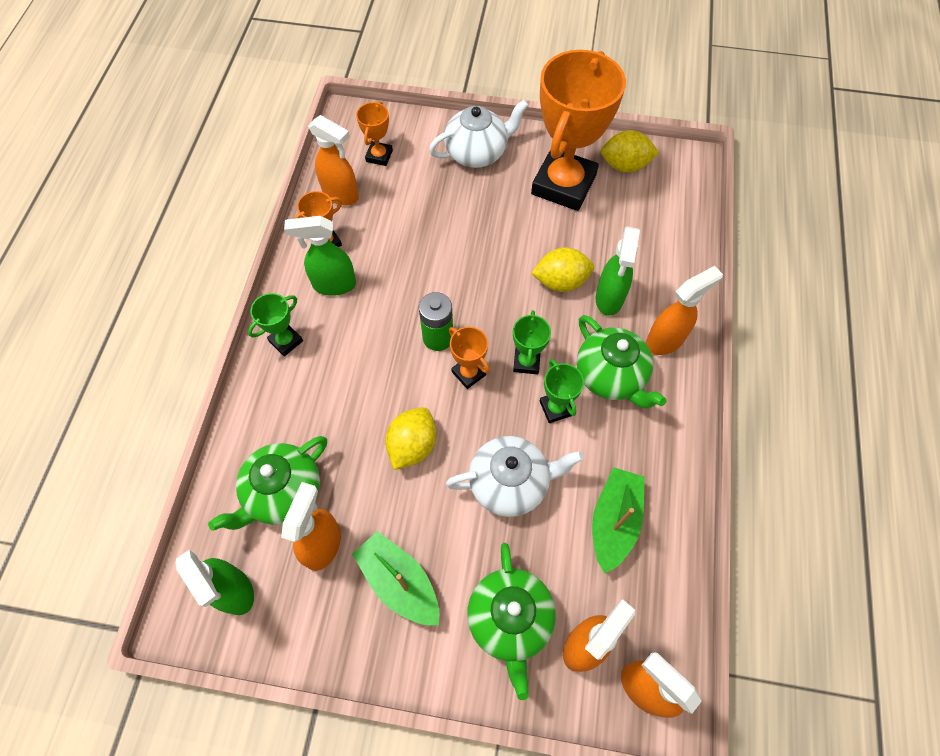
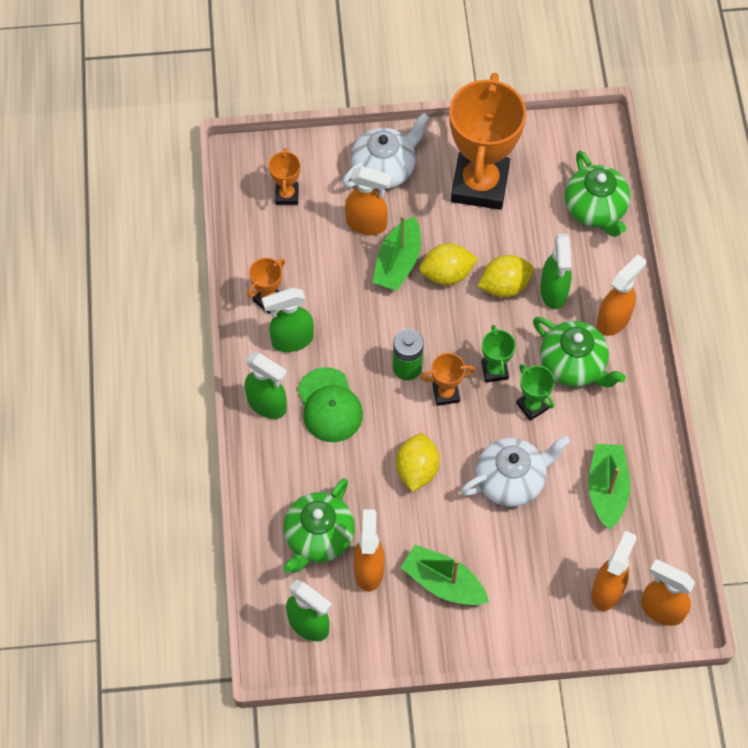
camera: 15 degrees left, 0 degrees up
green trophy [248,293,303,356] -> green spray bottle [245,352,287,419]
orange spray bottle [308,115,359,206] -> orange spray bottle moved to [345,166,392,235]
orange trophy [449,327,490,389] -> orange trophy turned 45 degrees counterclockwise [421,353,475,406]
green teapot [467,543,556,700] -> green teapot moved to [565,151,631,237]
yellow lemon [601,130,659,173] -> yellow lemon moved to [419,243,478,285]
none -> green cap [297,367,363,442]
none -> green boat [372,215,421,291]

